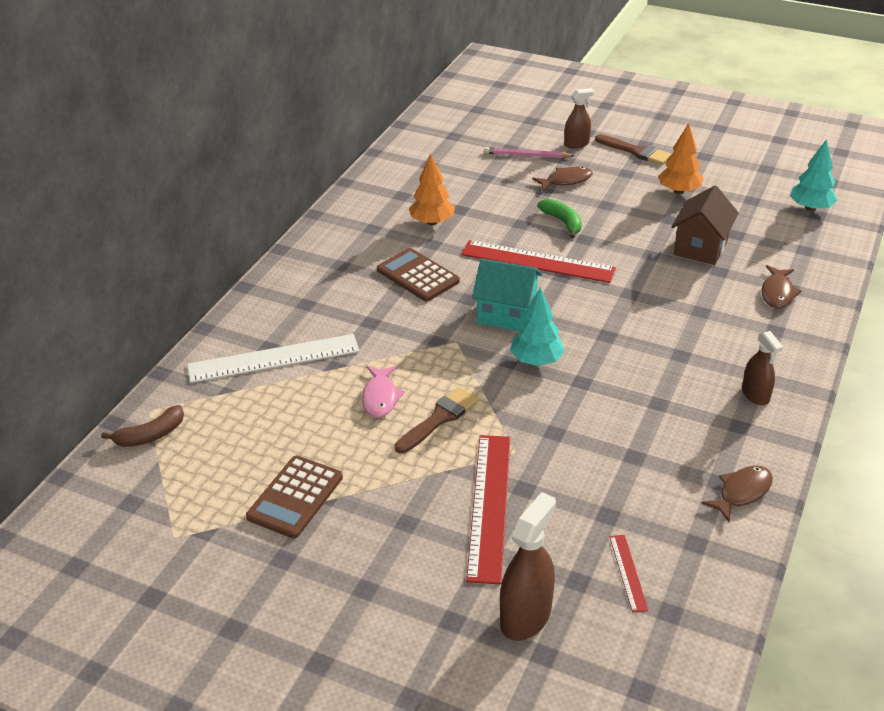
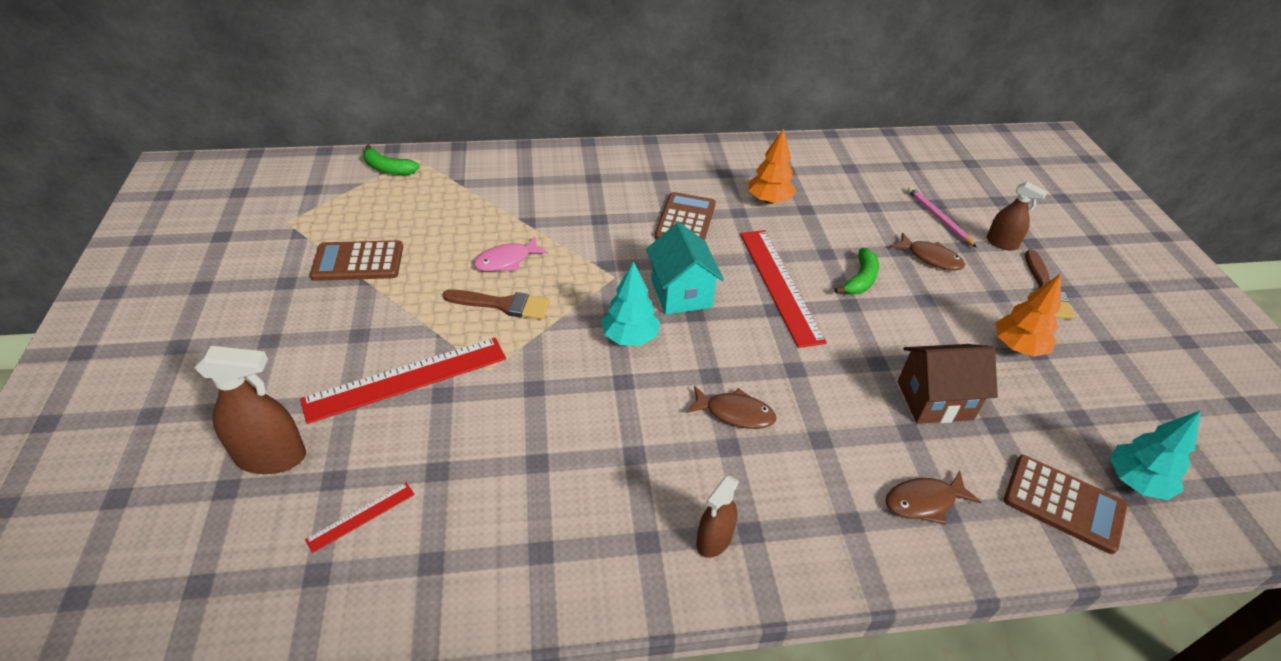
camera: 55 degrees right, 5 degrees up
brown banana [101,405,184,447] -> green banana [363,145,420,175]
white ruler [187,334,360,383] -> none
brown fish [701,466,773,522] -> brown fish moved to [686,386,777,429]
none -> brown calculator [1004,455,1127,554]

